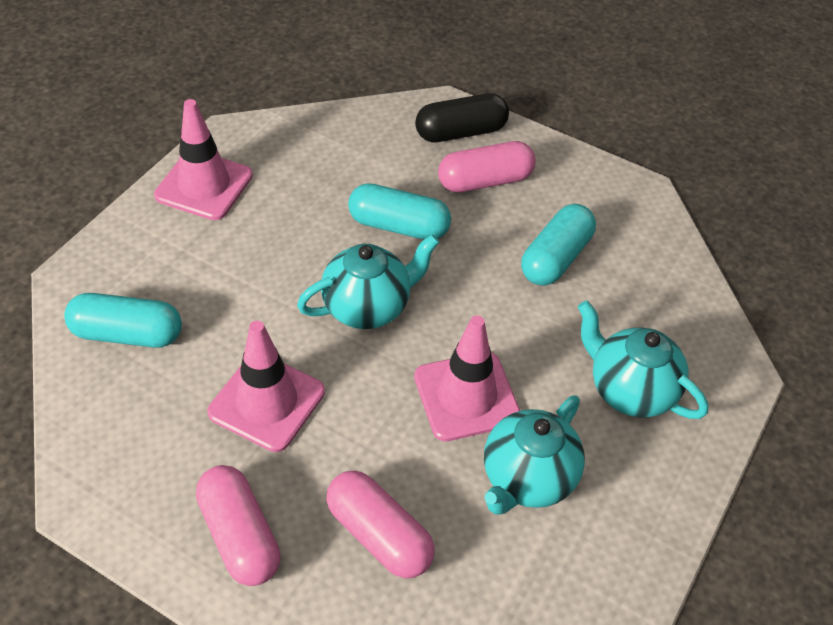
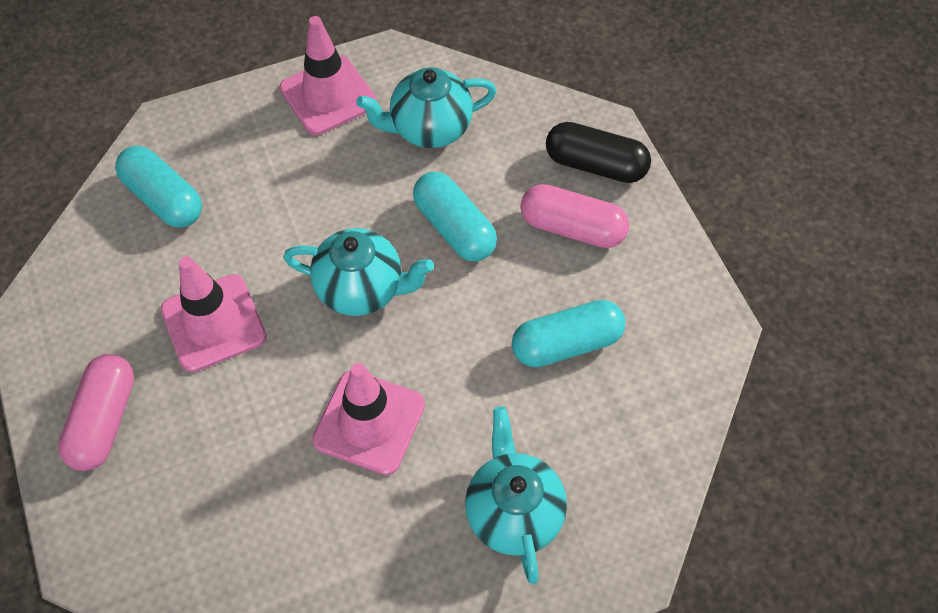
camera: 40 degrees right, 10 degrees up
pink capsule [326,471,435,578] -> none
turquoise teapot [484,395,585,515] -> turquoise teapot moved to [356,67,497,148]

